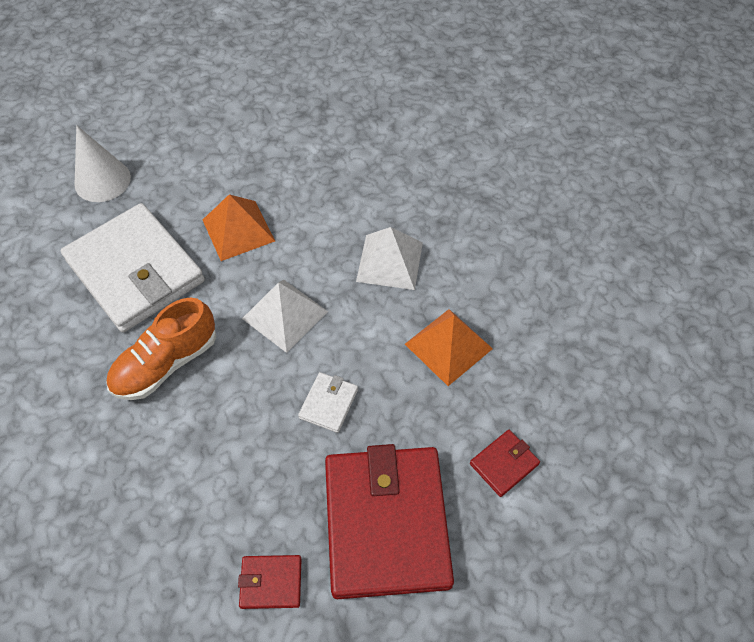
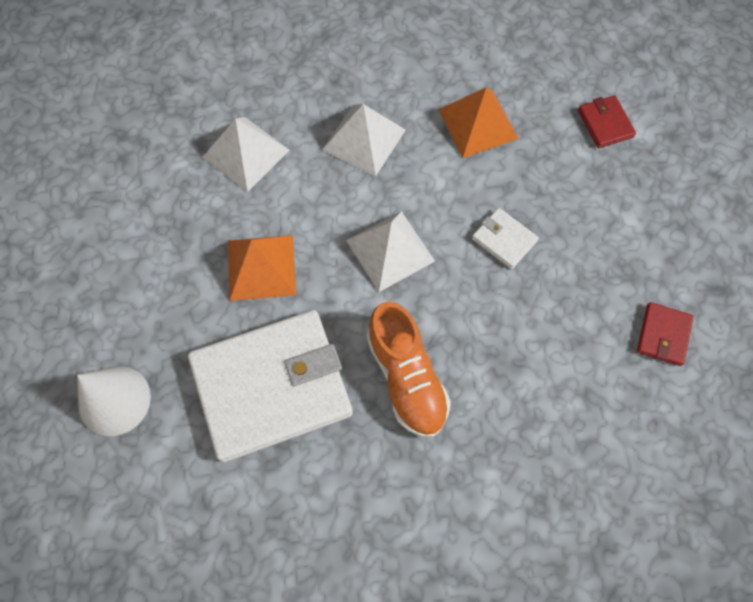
camera: 70 degrees left, 10 degrees up
red wallet [325,444,454,599] -> none
none -> white pyramid [203,117,290,192]

